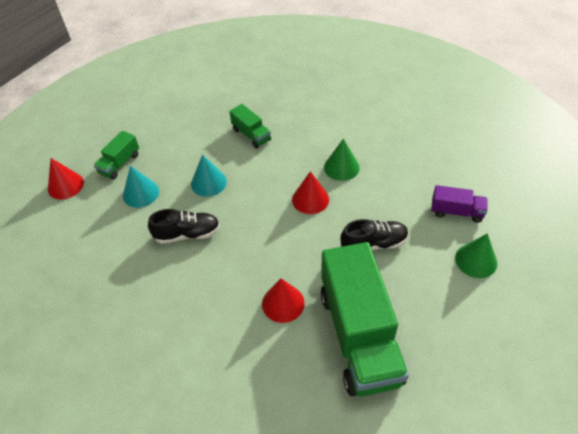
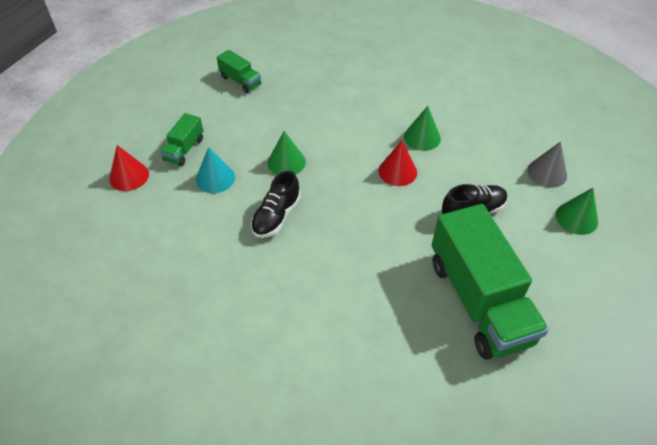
camera: 10 degrees left, 0 degrees up
black shoe [148,209,220,244] -> black shoe turned 135 degrees clockwise [251,171,301,238]
turquoise cone [191,154,227,197] -> green cone [267,131,306,175]
green truck [229,104,271,148] -> green truck moved to [217,50,261,93]
red cone [262,278,305,323] -> none
purple truck [431,185,488,223] -> grey cone [527,141,567,188]

